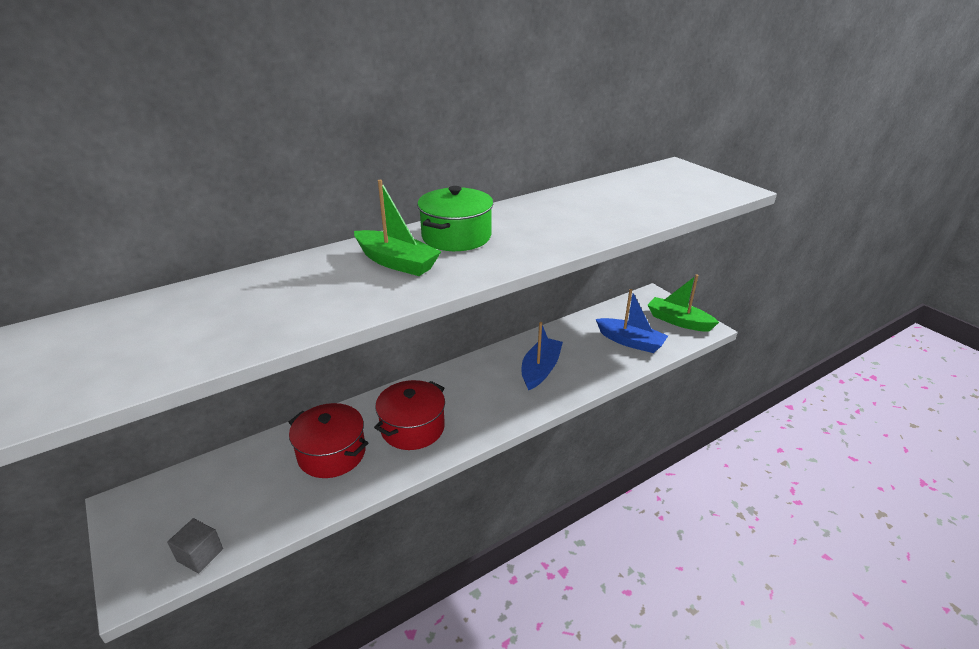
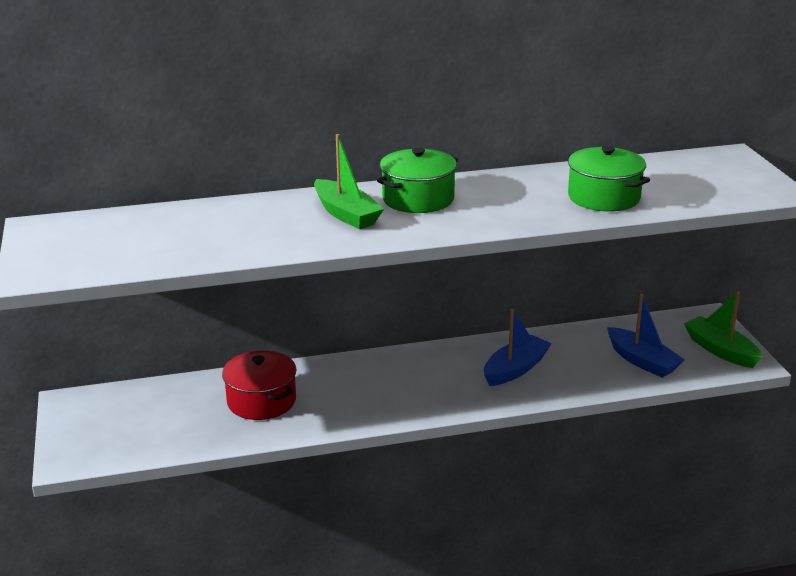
camera: 20 degrees right, 5 degrees down
grey cube [167,518,223,573] -> none
red pot [374,380,445,450] -> none
none -> green pot [565,146,650,211]

